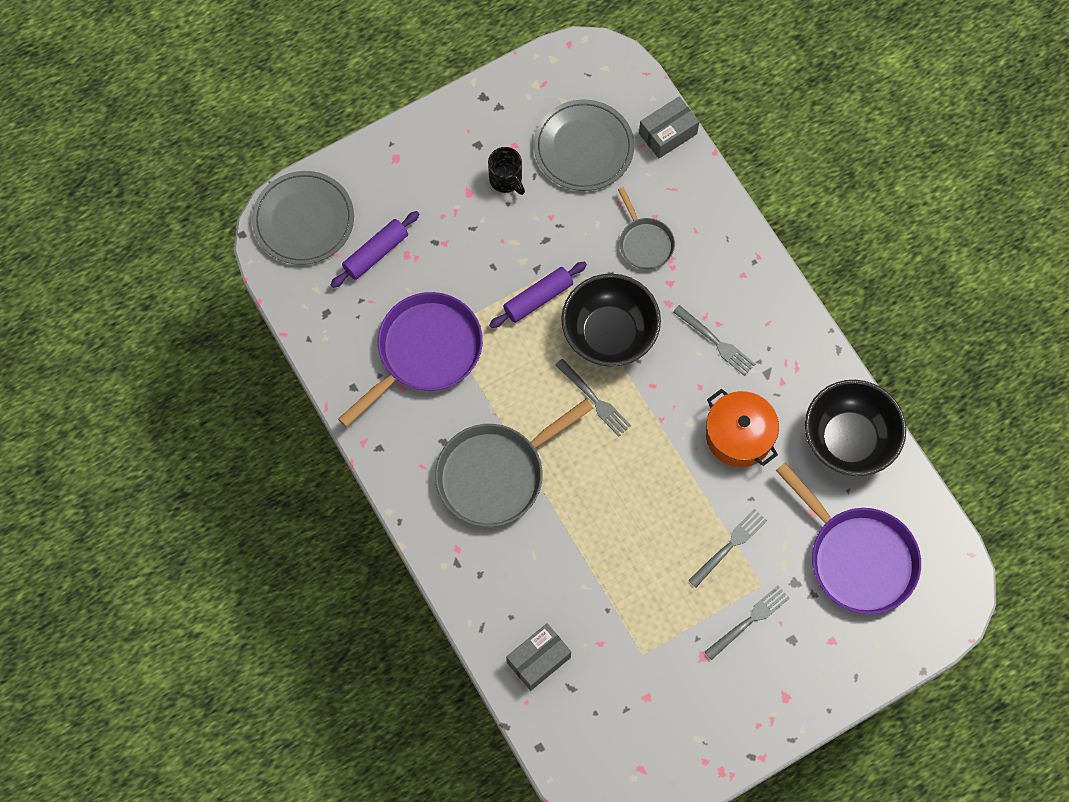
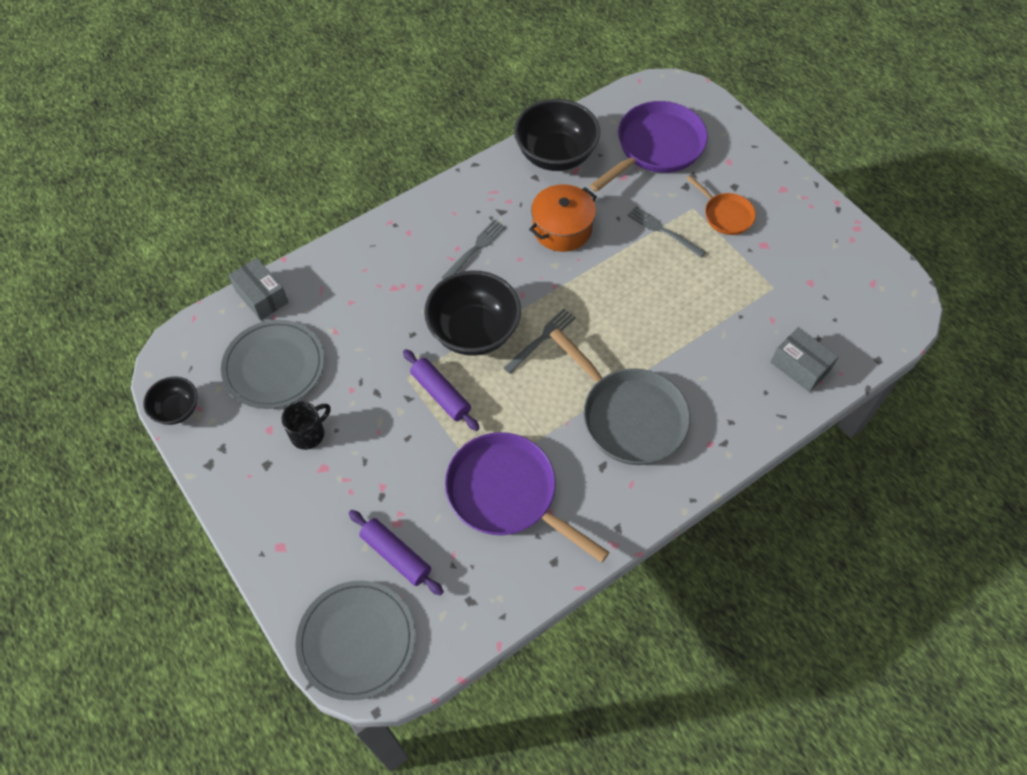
camera: 95 degrees left, 10 degrees down
grey pan [618,187,675,269] -> none
grey fork [705,585,790,660] -> orange pan [686,175,756,235]
none -> black bowl [143,376,197,425]

